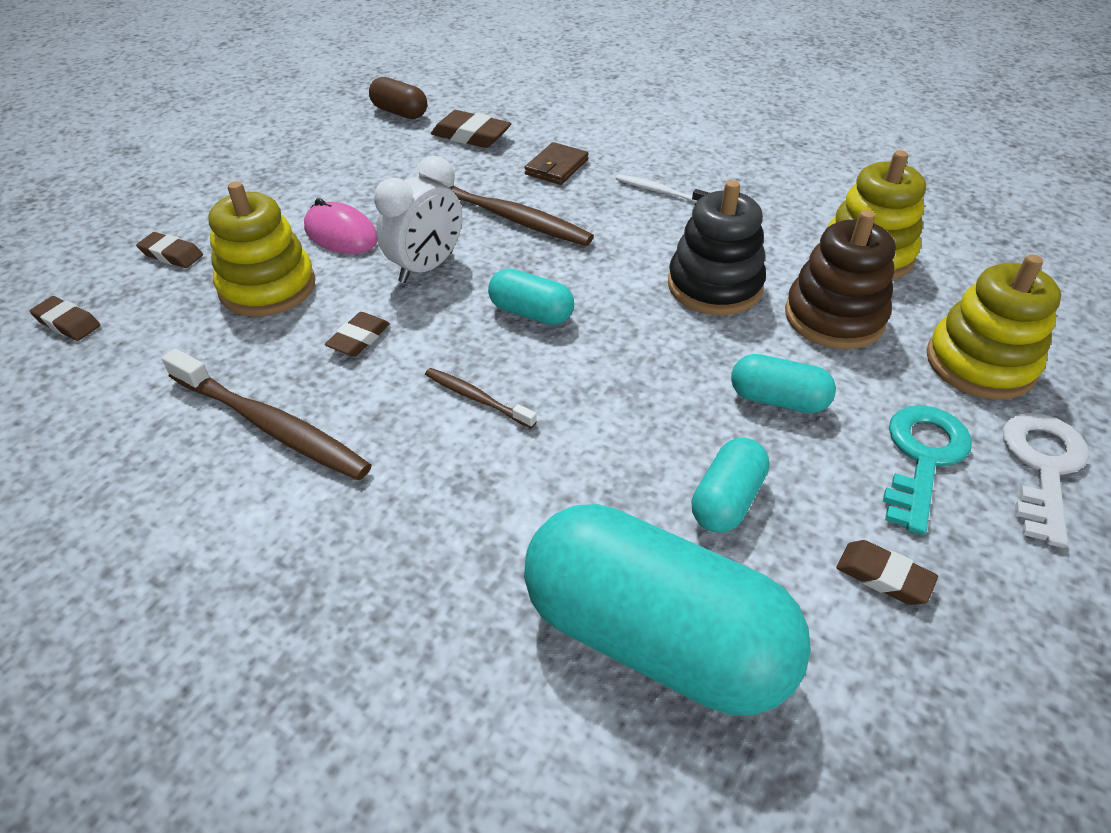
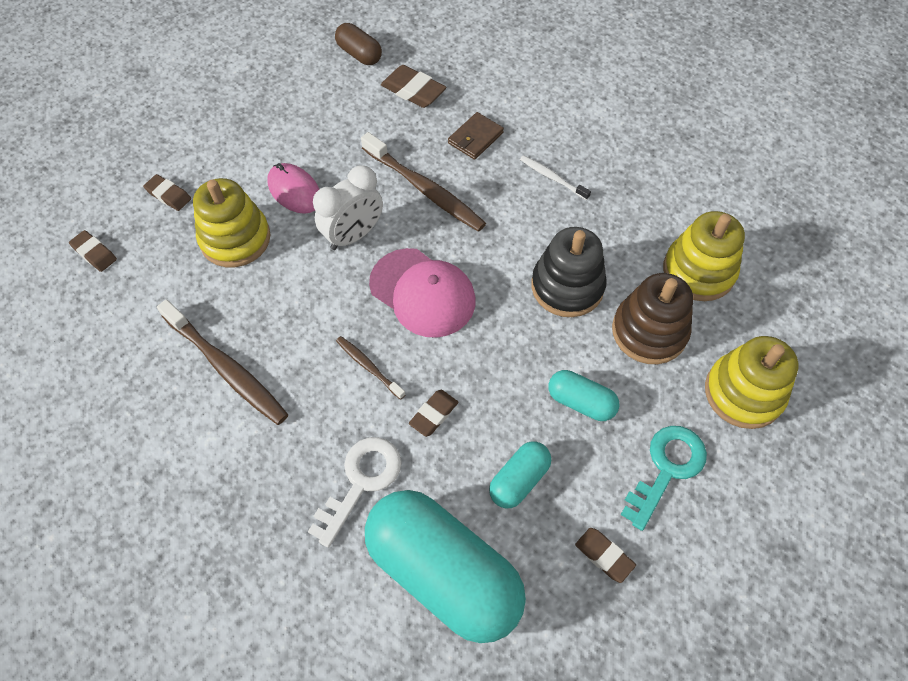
camera: 10 degrees right, 15 degrees up
brown eraser [325,312,390,357] -> brown eraser moved to [409,390,458,437]
turquoise capsule [488,268,574,325] -> pink cap [369,248,476,337]
white key [1003,413,1089,548] -> white key moved to [308,437,401,548]

